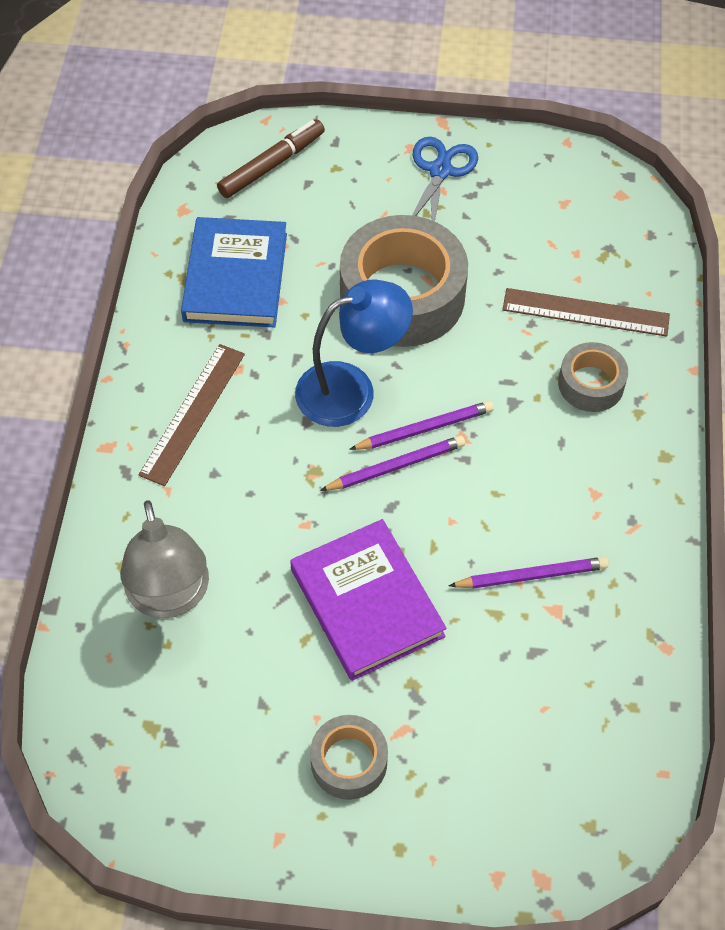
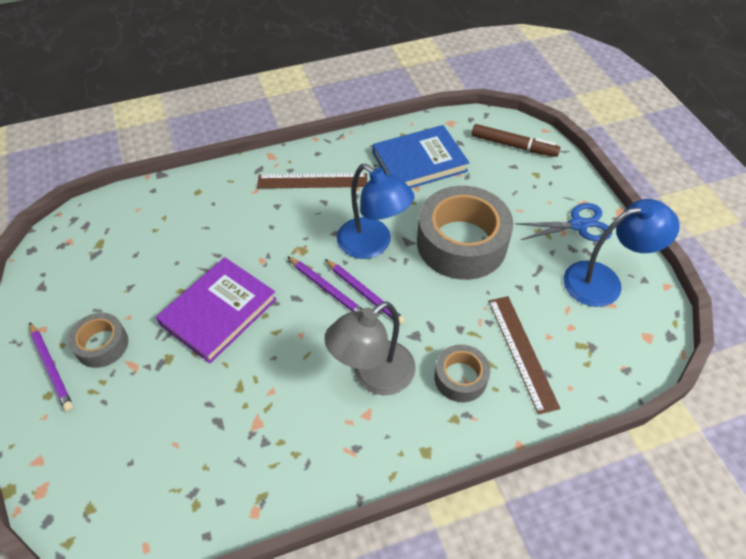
camera: 65 degrees right, 5 degrees down
grey lamp [120,500,209,619] -> grey lamp moved to [324,301,416,395]
purple pencil [449,557,609,589] -> purple pencil moved to [30,322,74,412]
none -> blue lamp [564,199,680,307]

